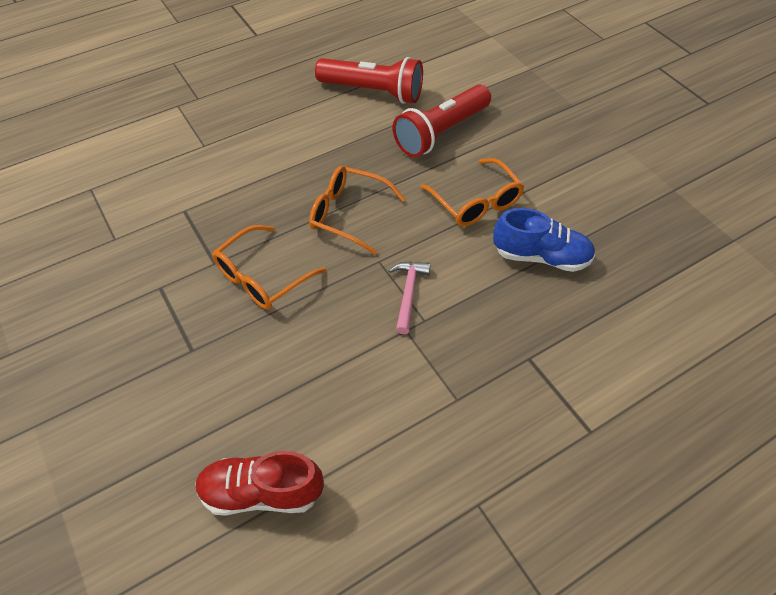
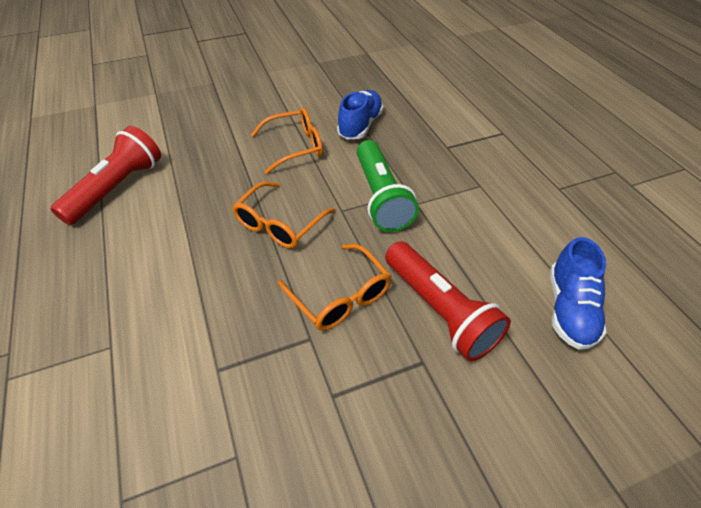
camera: 80 degrees left, 5 degrees down
red shoe [195,451,324,516] -> blue shoe [550,237,607,350]
pink hammer [388,262,431,334] -> green flashlight [357,140,419,232]
red flashlight [393,84,491,157] -> red flashlight moved to [385,241,511,362]

